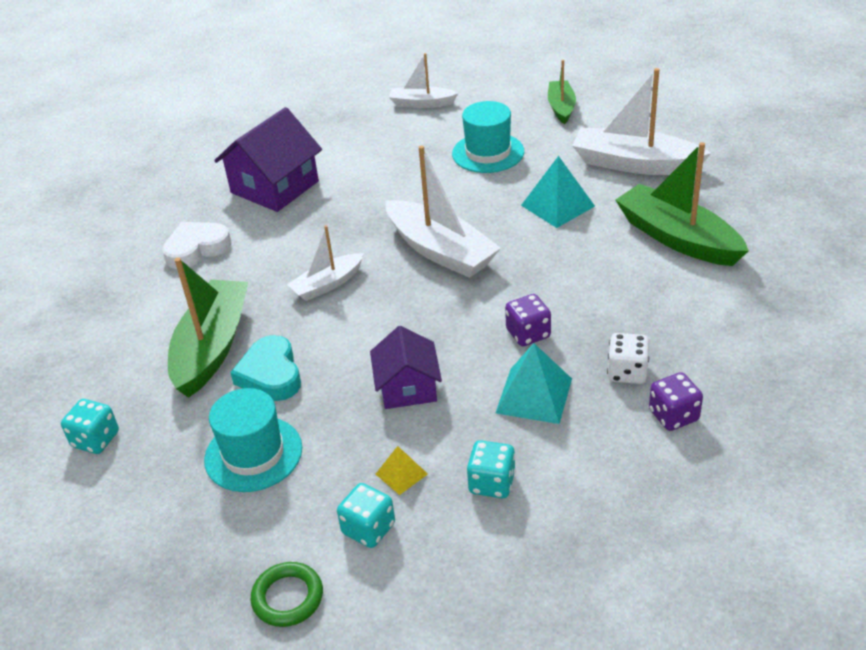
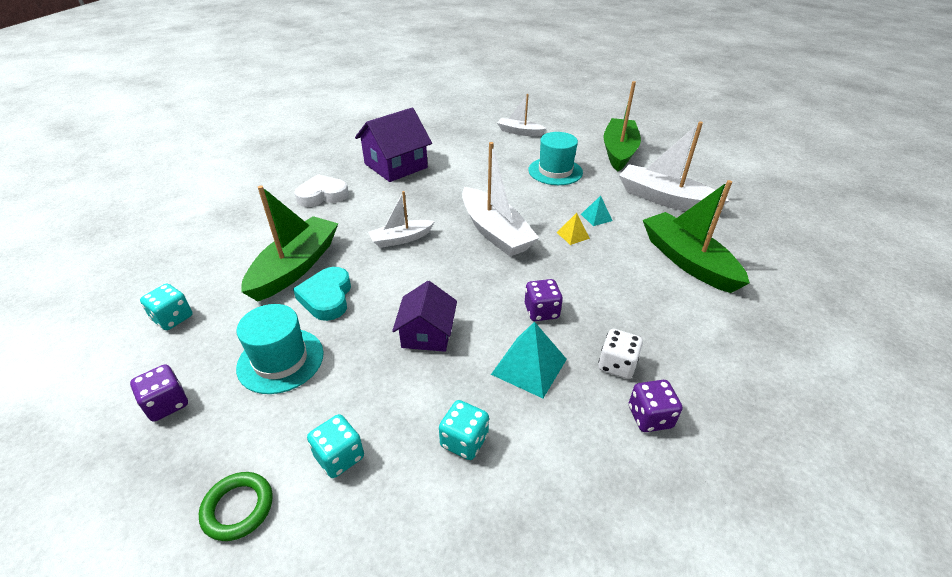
camera: 10 degrees right, 0 degrees up
yellow pyramid [376,446,428,495] -> yellow pyramid moved to [557,213,590,245]
turquoise pyramid [521,156,595,228] -> turquoise pyramid [581,196,612,226], size x0.55
green boat [548,60,576,124] -> green boat [603,81,641,171], size x1.74
none -> purple dice [130,364,188,422]

